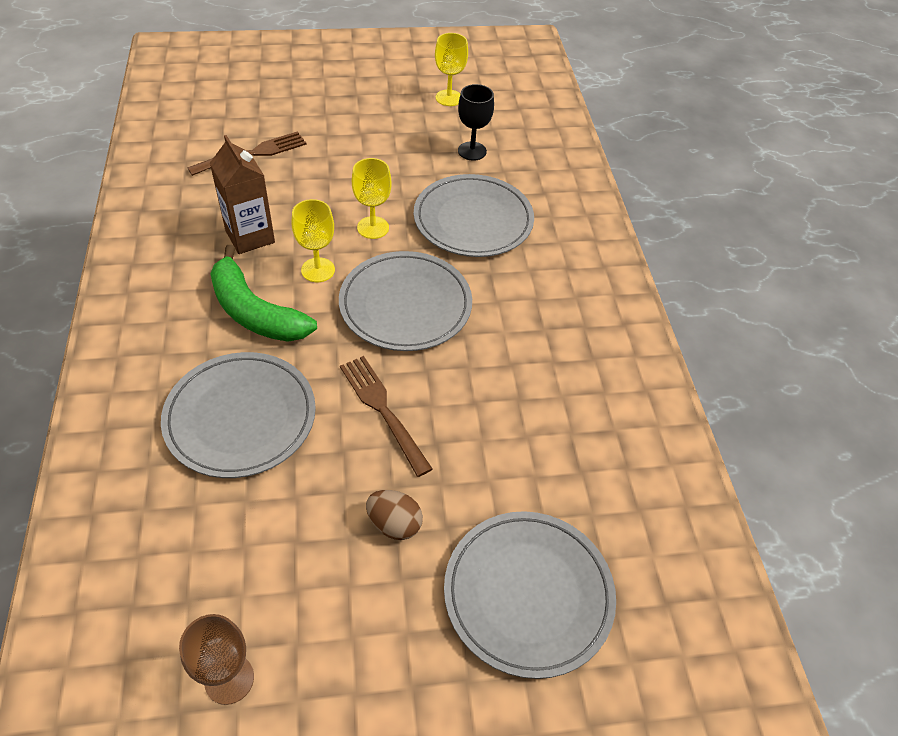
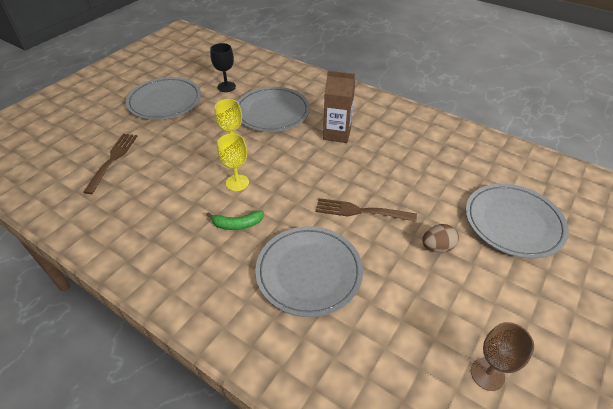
camera: 45 degrees left, 5 degrees down
brown carton [210,135,275,254] -> brown carton moved to [323,71,355,143]
green banana [210,245,317,342] -> green banana [207,210,264,230], size x0.54
grey plate [339,251,472,351] -> grey plate moved to [126,77,201,120]
yellow goblet [435,33,468,106] -> none

